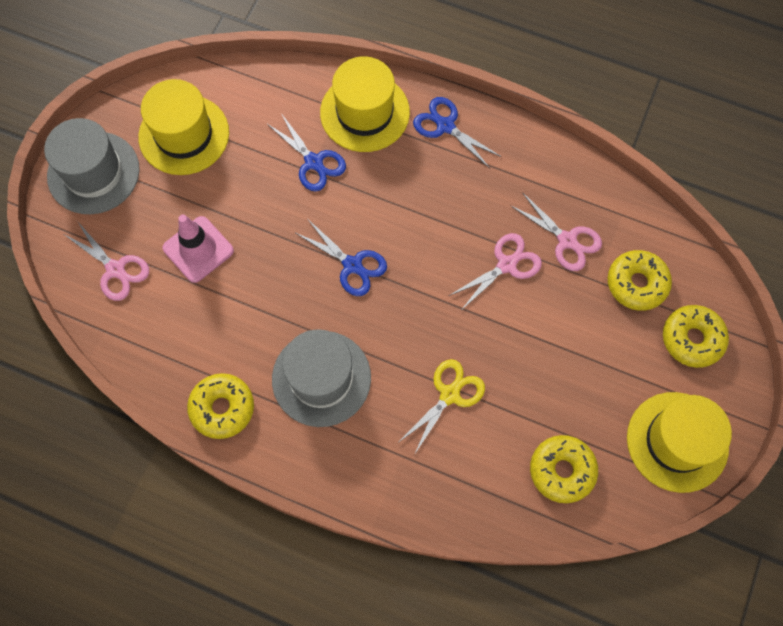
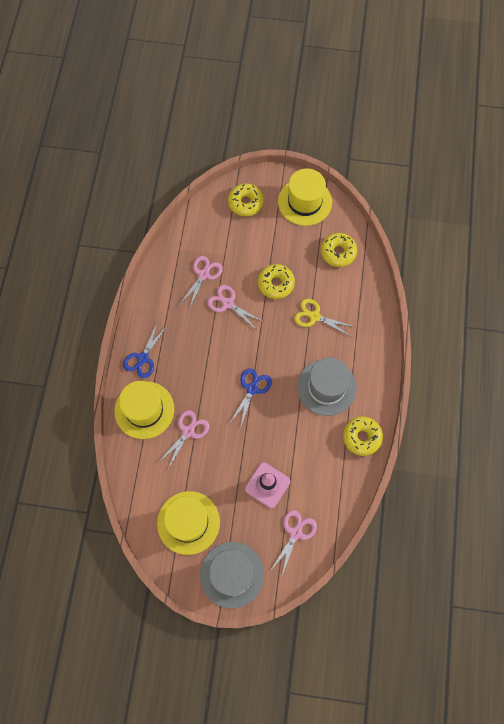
camera: 105 degrees left, 0 degrees up
blue scissors [267,113,346,191] -> pink scissors [159,410,209,469]
yellow donut [608,250,672,311] -> yellow donut moved to [258,264,295,299]

